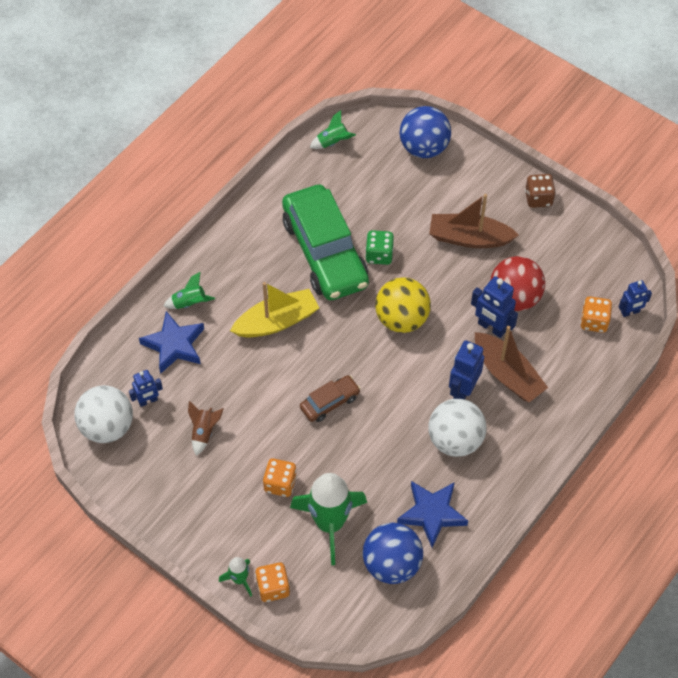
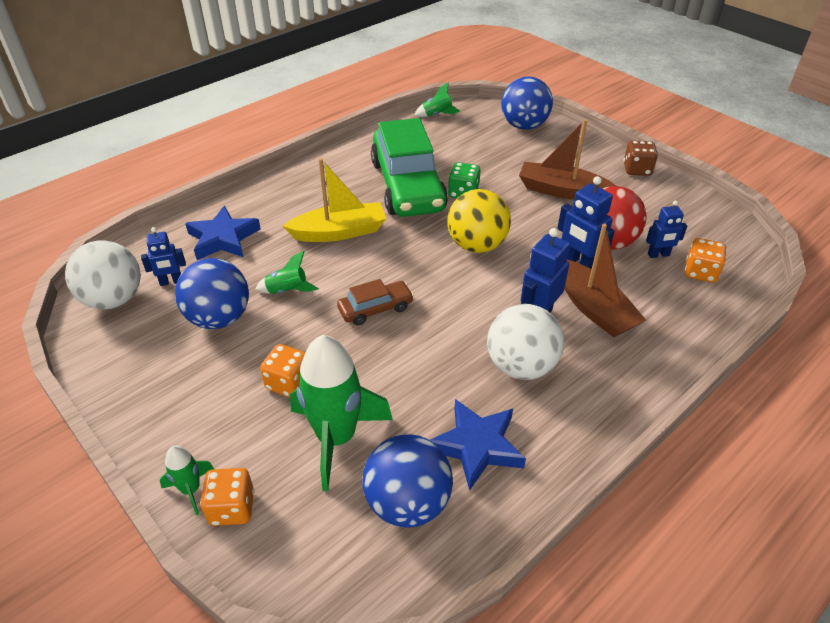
camera: 10 degrees right, 15 degrees down
green rocket [164,272,215,309] -> green rocket moved to [256,251,319,294]
brown rocket [188,401,224,456] -> blue ball [175,258,249,329]
blue robot [619,280,652,317] -> blue robot moved to [646,201,687,258]

